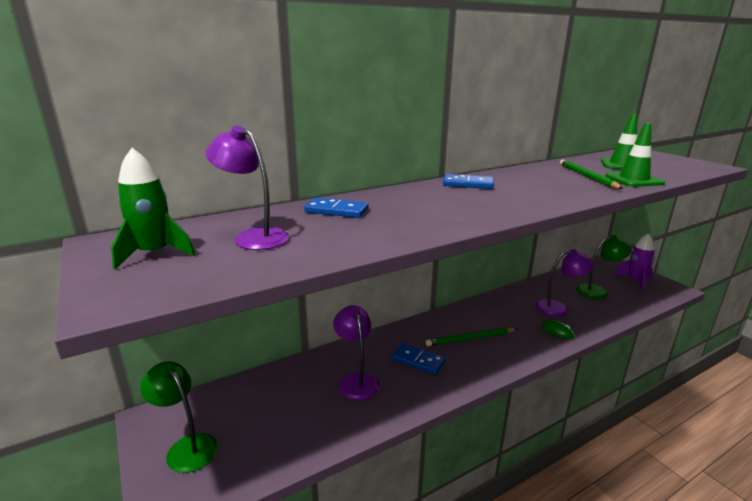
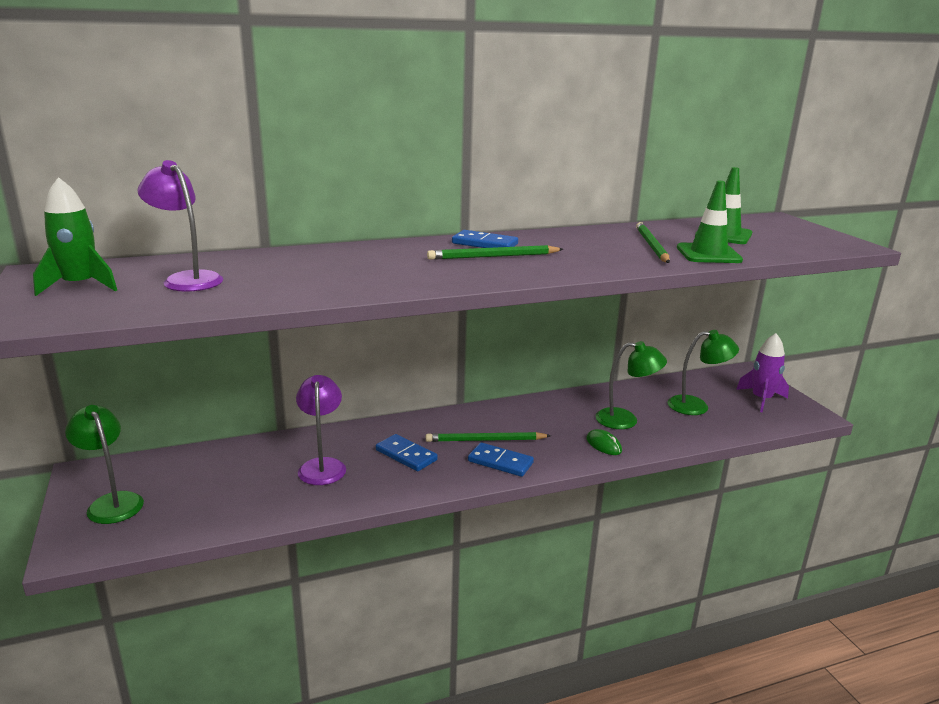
camera: 10 degrees right, 0 degrees up
blue domino [304,197,369,218] -> blue domino moved to [468,442,534,477]
purple lamp [536,249,594,317] -> green lamp [595,341,667,429]
none -> green pencil [427,245,563,259]

